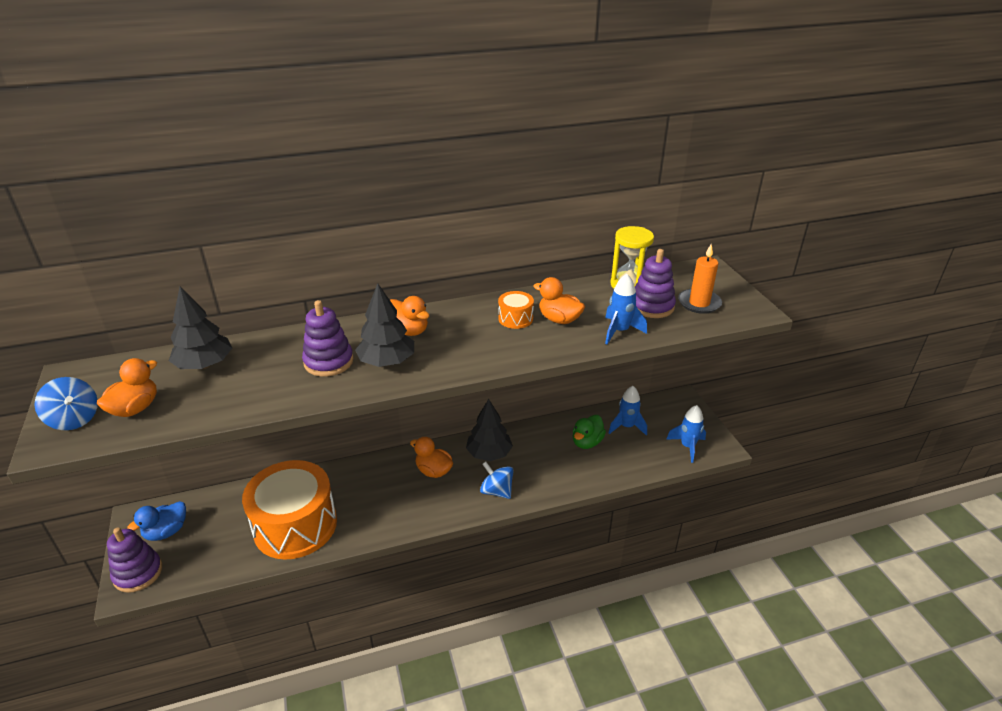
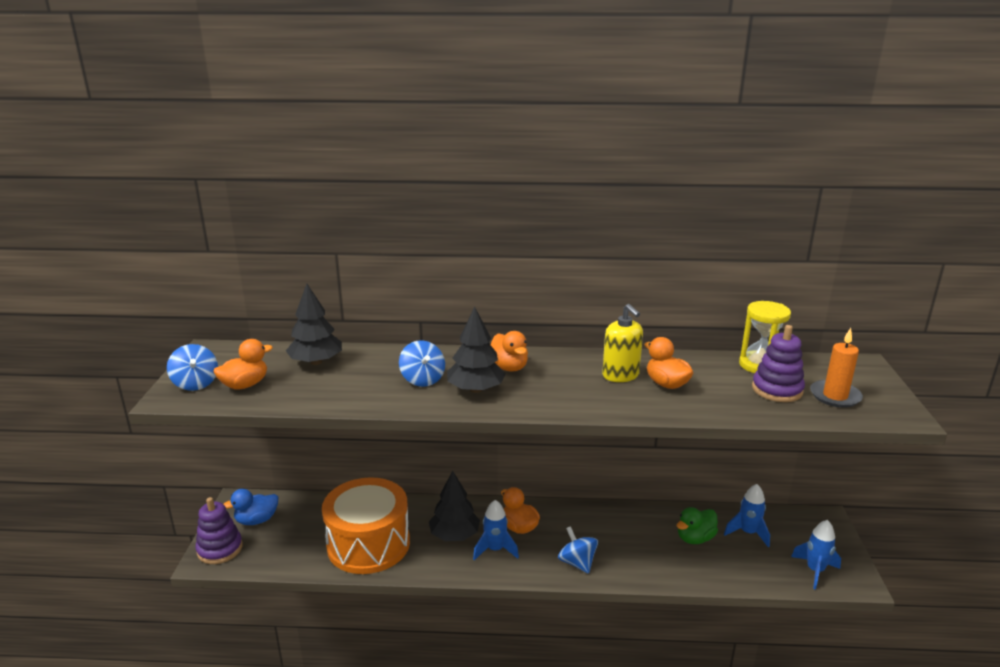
camera: 20 degrees right, 10 degrees down
purple stacking toy [302,300,354,377] -> blue spinning top [399,340,445,387]
black tree [466,399,513,461] -> black tree moved to [429,471,480,541]
orange drum [498,291,534,329] -> yellow soap dispenser [602,304,643,382]
blue rocket [605,274,647,344] -> blue rocket moved to [473,500,519,560]

